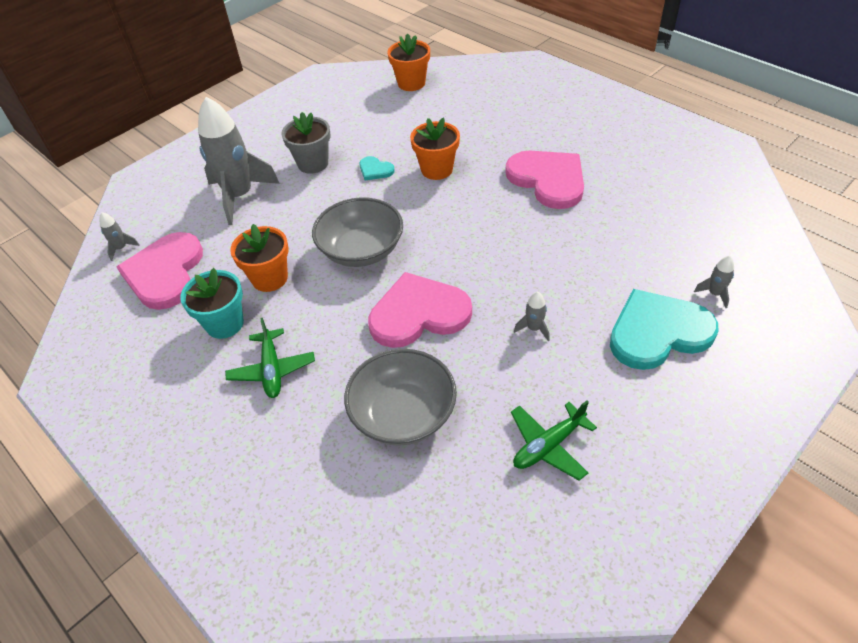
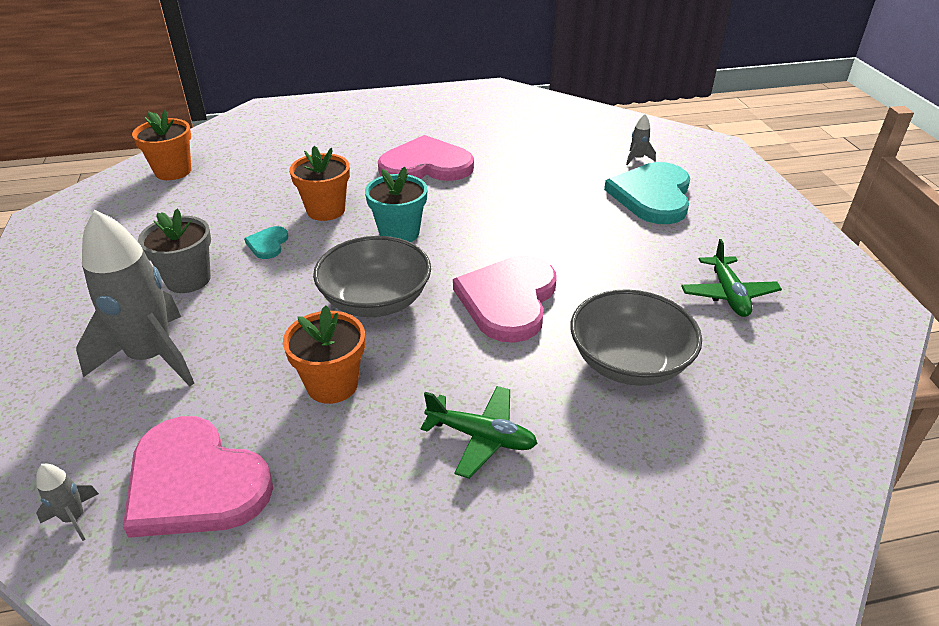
camera: 60 degrees left, 10 degrees down
turquoise flower pot [180,268,244,339] -> turquoise flower pot moved to [365,167,428,242]
turquoise heart [359,156,395,180] -> turquoise heart turned 120 degrees clockwise [244,226,288,259]
grey rocket [514,291,550,341] -> none

